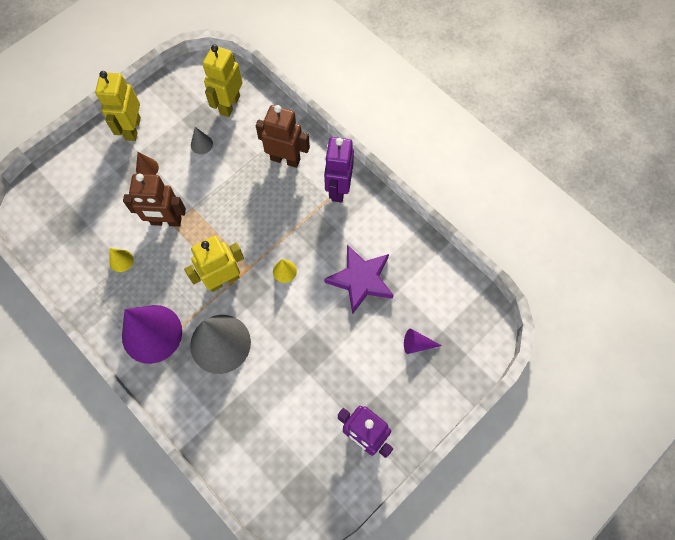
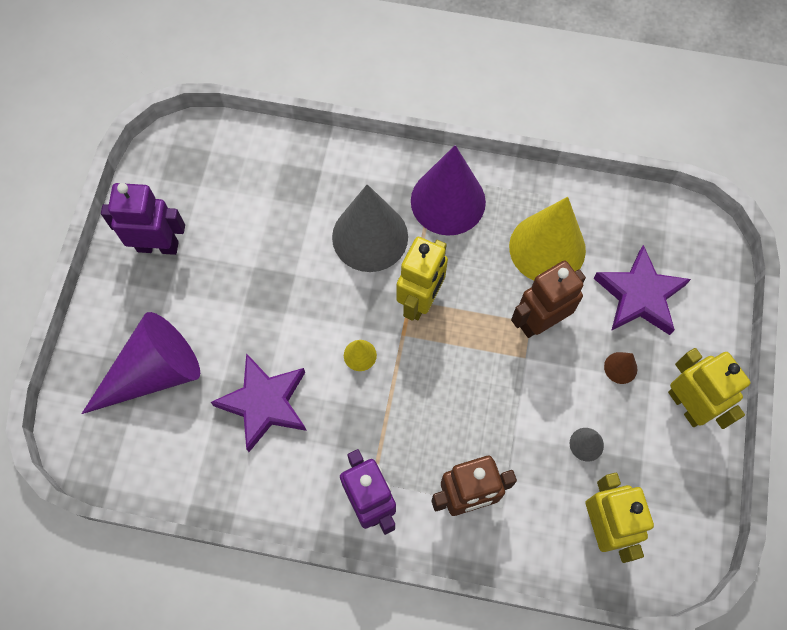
camera: 145 degrees right, 0 degrees up
yellow cone [109,248,134,272] -> yellow cone [509,197,586,280], size x2.42
purple cone [404,329,442,354] -> purple cone [82,312,200,414], size x2.42
none -> purple star [593,245,691,335]

